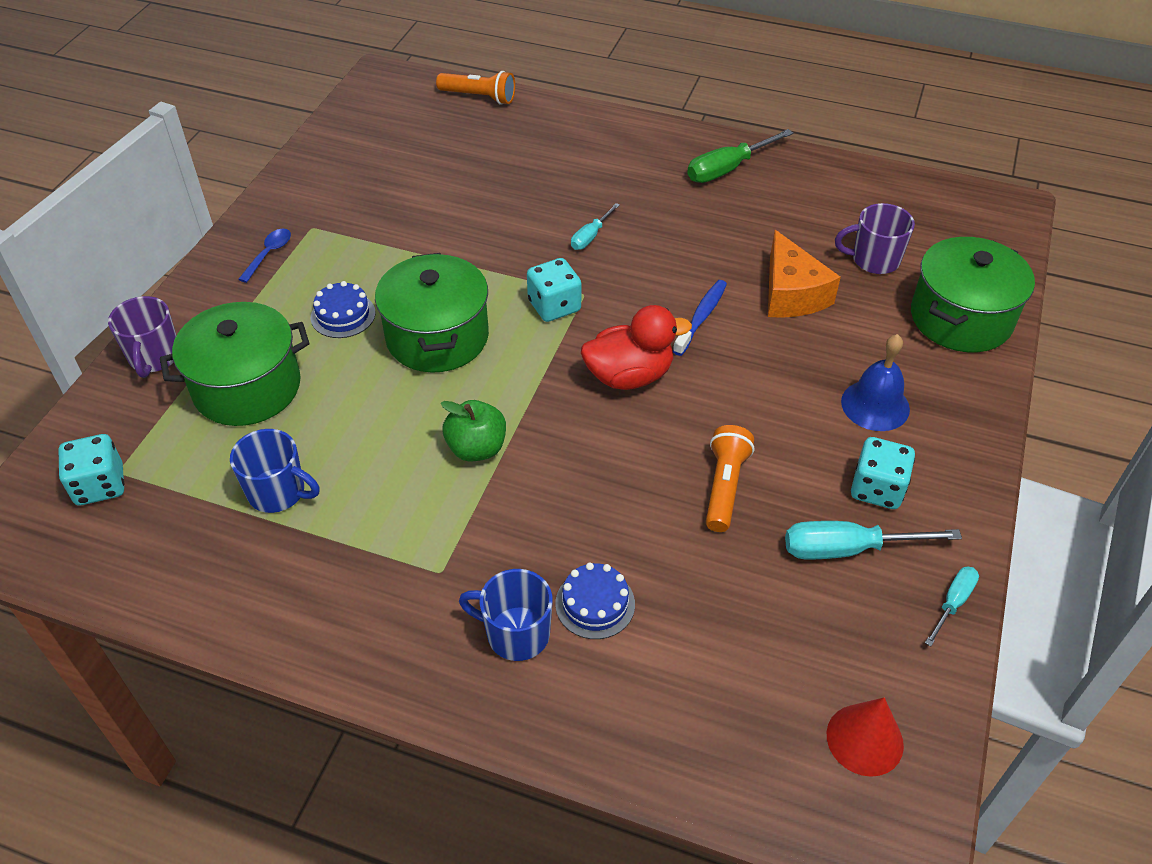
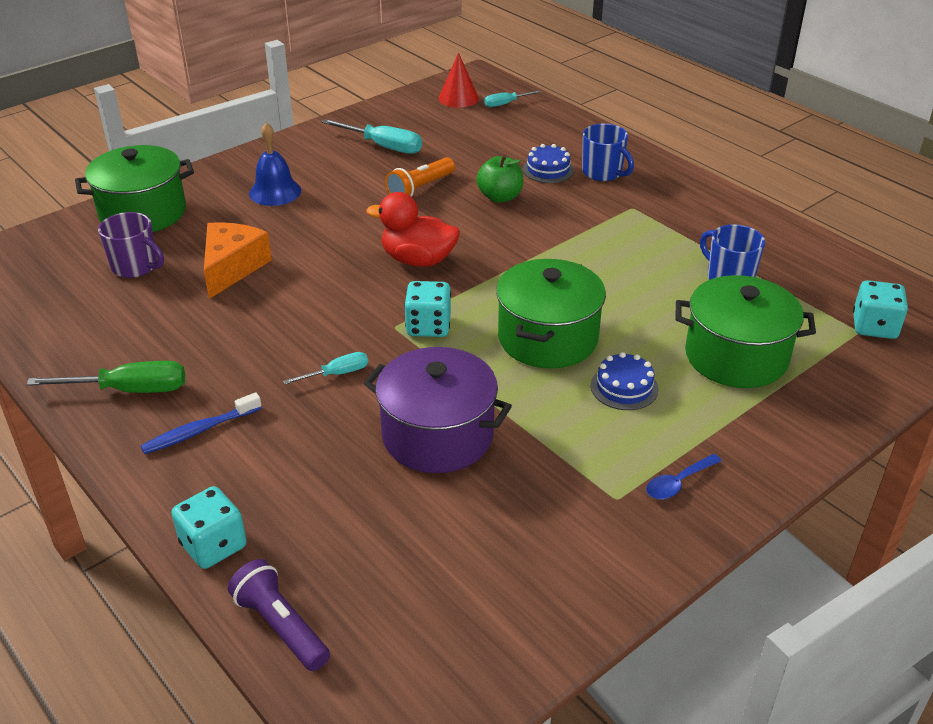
camera: 150 degrees left, 10 degrees down
purple mug [108,296,177,378] -> none
orange flashlight [436,71,515,105] -> purple flashlight [228,559,330,671]
green apple [441,400,506,462] -> green apple moved to [476,155,523,203]
blue toothbrush [673,280,727,356] -> blue toothbrush moved to [141,392,262,454]
turquoise dice [851,437,915,509] -> turquoise dice moved to [171,486,247,569]
turquoise screwdriver [925,566,979,646] -> turquoise screwdriver moved to [484,90,541,107]
none -> purple pot [364,347,512,473]

